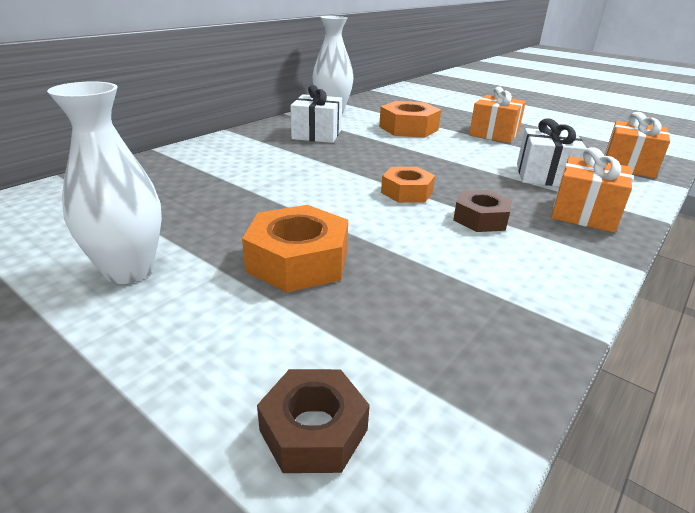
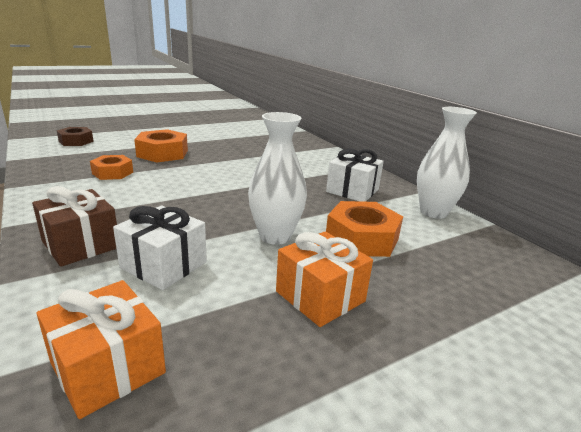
camera: 110 degrees right, 5 degrees down
white vase [47,81,162,284] -> white vase moved to [248,112,307,245]
orange nut [381,167,435,203] -> orange nut moved to [90,155,133,180]
brown nut [453,190,513,232] -> none
orange gift [551,147,633,233] -> brown gift [32,186,117,267]

